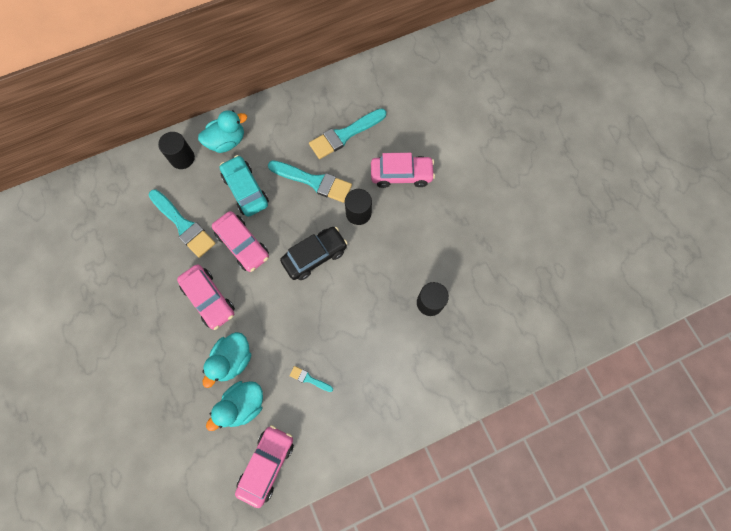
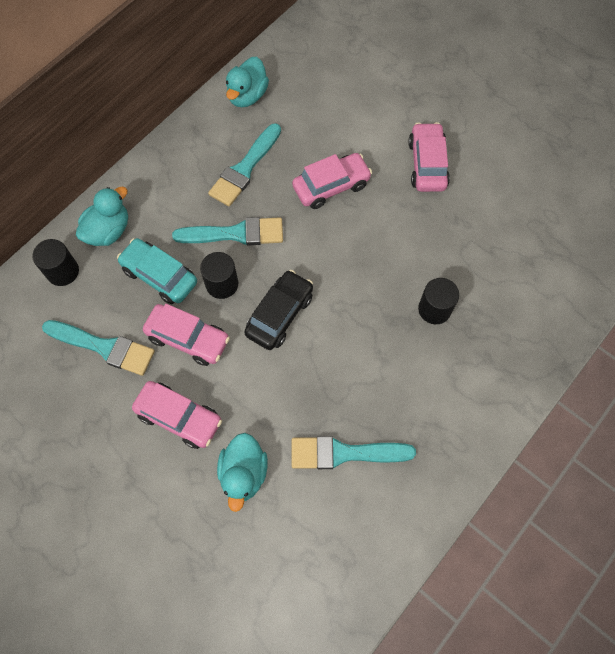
camera: 25 degrees left, 5 degrees down
turquoise duck [206,381,263,431] -> turquoise duck moved to [226,57,269,107]
pink car [235,425,294,508] -> pink car moved to [408,122,450,192]
turquoise brush [289,366,333,392] -> turquoise brush [291,436,416,469], size x2.13
black cylinder [345,189,372,225] -> black cylinder moved to [200,252,238,299]

